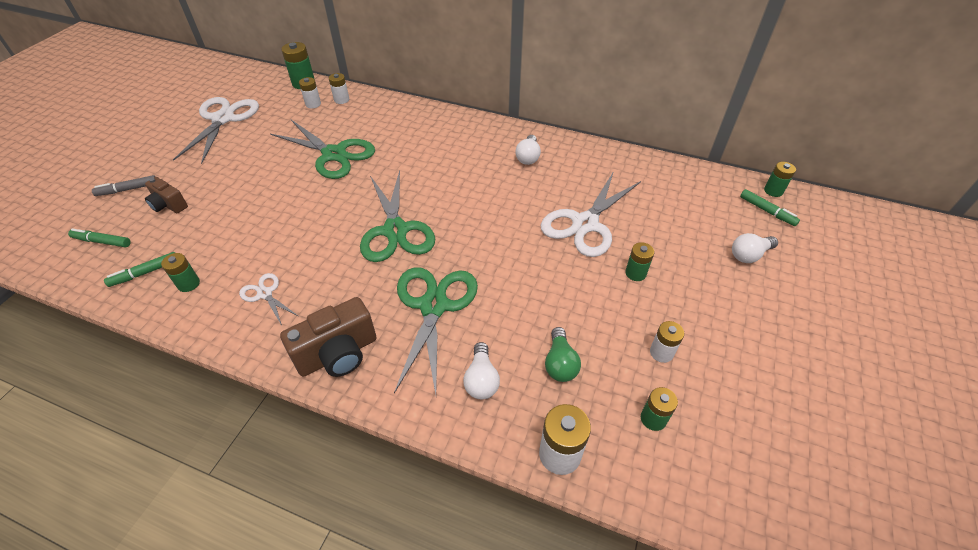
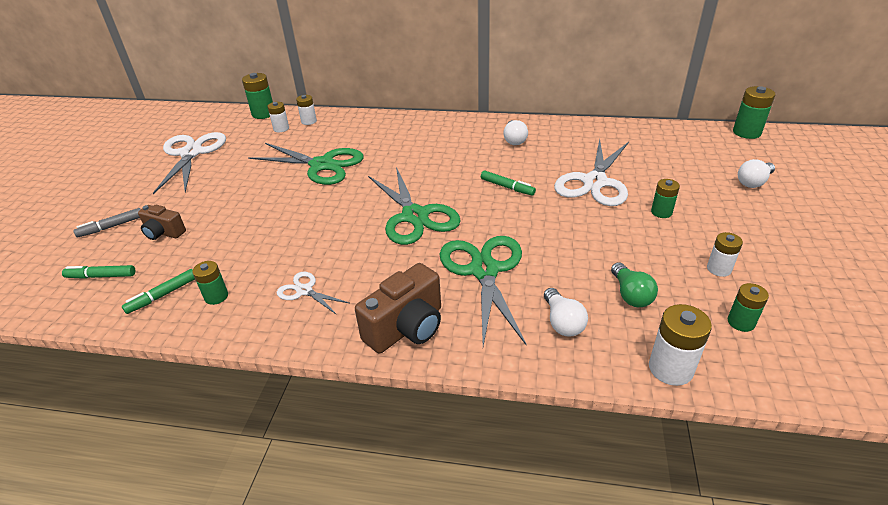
camera: 10 degrees left, 10 degrees down
green marker [740,189,800,226] -> green marker moved to [481,170,536,196]
green battery [764,162,796,197] -> green battery [733,86,776,139], size x1.55

